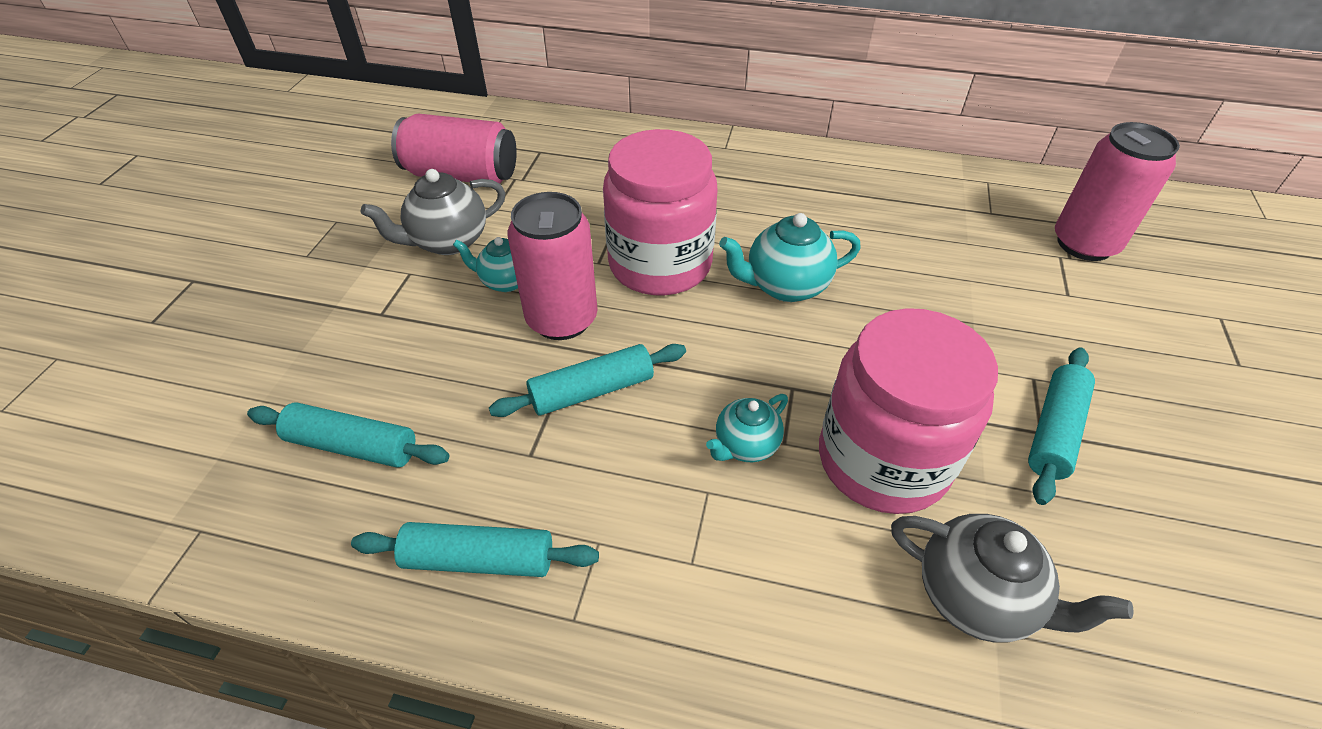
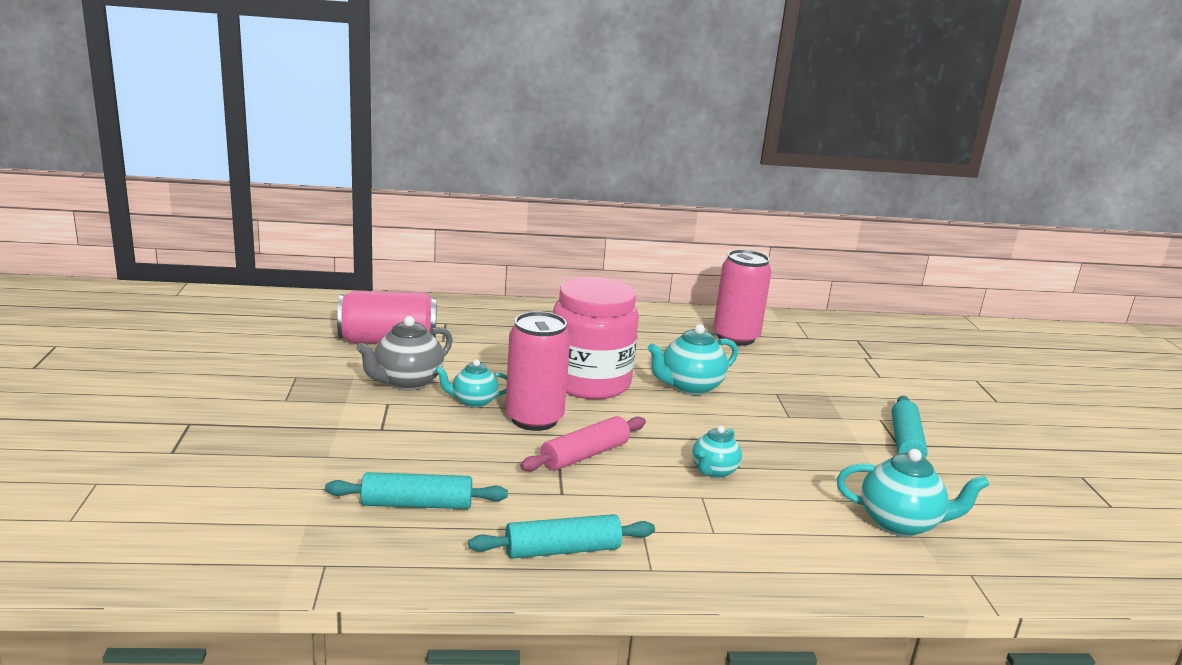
camera: 20 degrees left, 25 degrees down
turquoise rolling pin [489,344,686,417] -> pink rolling pin [520,416,646,471]
pink jar [819,308,998,514] -> none
grey teapot [891,514,1134,643] -> turquoise teapot [837,449,990,537]
pink can [1055,122,1180,261] -> pink can moved to [713,249,772,346]

